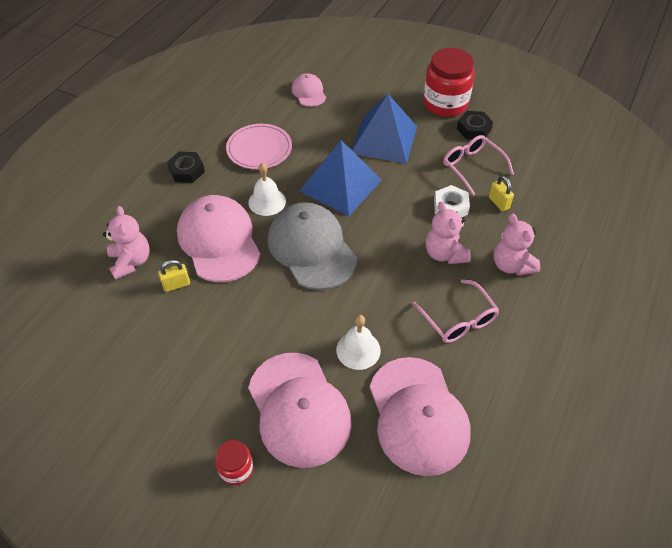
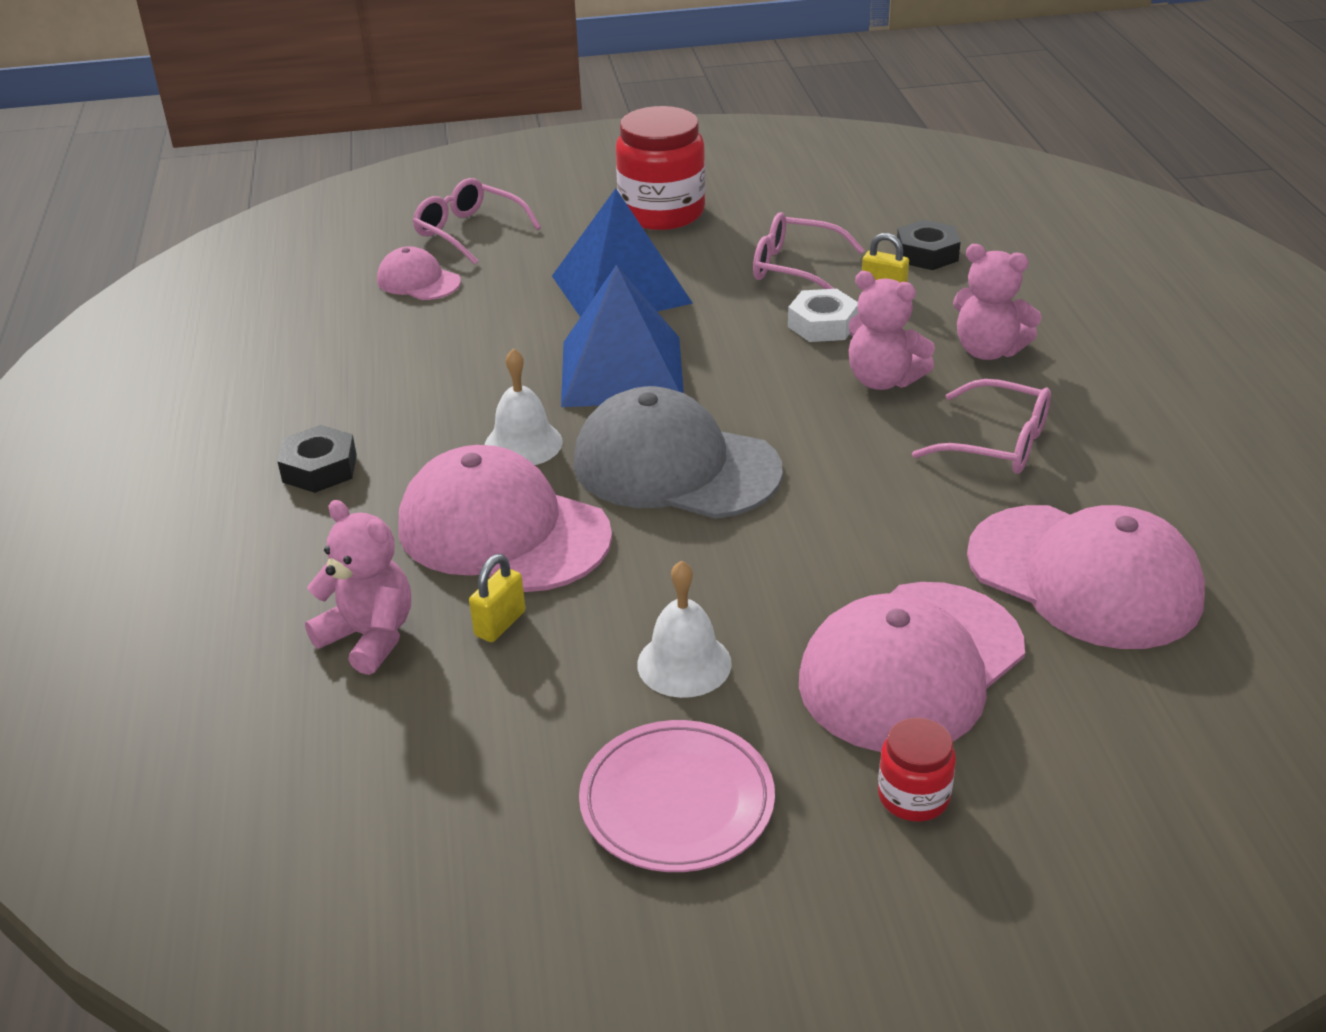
camera: 35 degrees left, 15 degrees down
pink plate [226,124,292,169] -> pink plate moved to [579,720,775,872]
pink cap [248,353,352,468] -> pink cap turned 105 degrees clockwise [799,582,1025,752]
white bell [336,315,381,370] -> white bell moved to [637,560,732,698]
black nut [457,111,493,140] -> black nut moved to [897,220,961,270]
none -> pink glasses [413,178,541,265]

